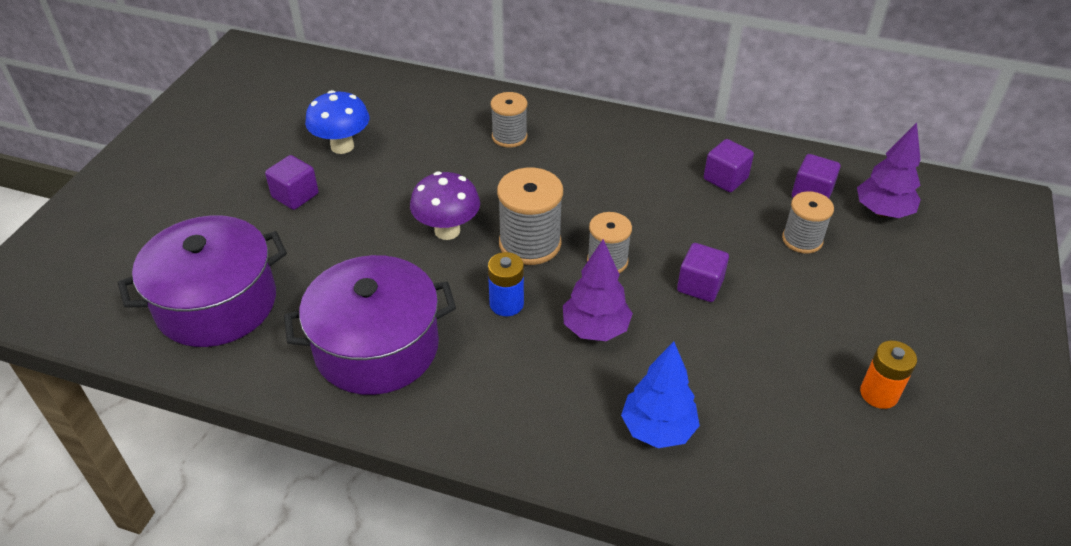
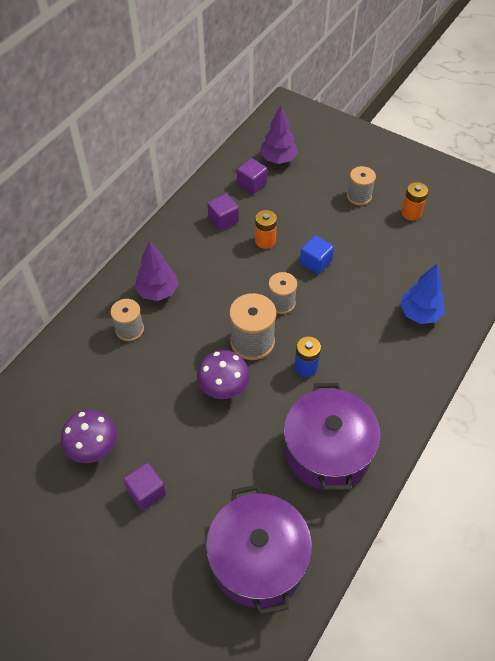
camera: 75 degrees left, 10 degrees up
blue mushroom [305,90,369,154] -> purple mushroom [61,410,117,463]
purple tree [563,239,633,341] -> purple tree moved to [135,241,179,301]
purple cube [677,243,729,302] -> blue cube [300,235,334,274]
grey spool [782,191,834,254] -> grey spool moved to [347,166,376,205]
none -> orange battery [255,210,277,249]

